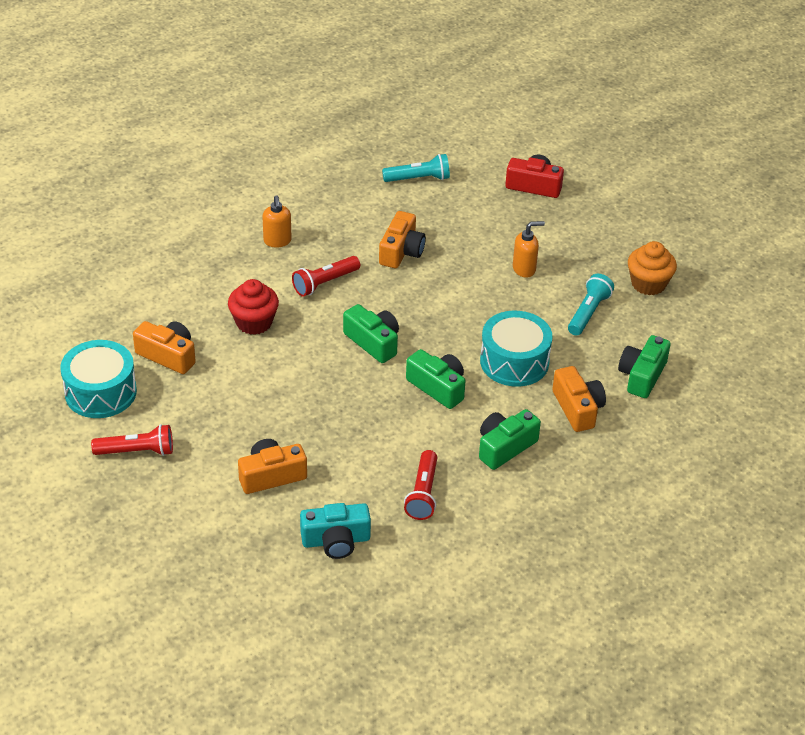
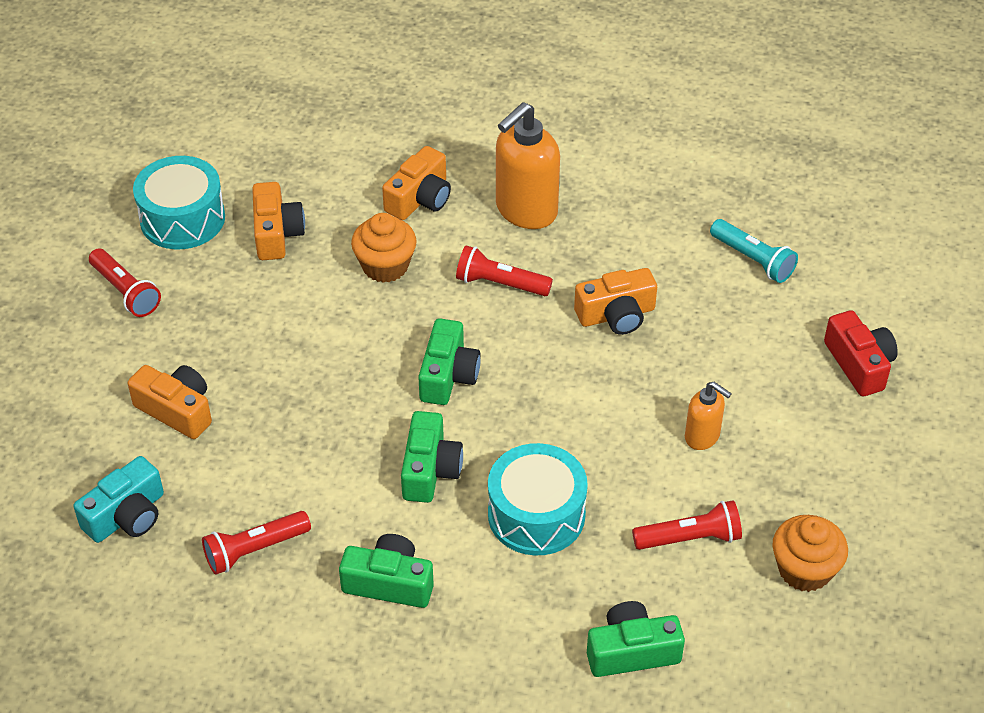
camera: 55 degrees right, 5 degrees up
red cupcake [228,279,279,335] -> orange cupcake [351,213,417,283]
orange soap dispenser [263,196,292,248] -> orange soap dispenser [496,102,560,229], size x1.85
turquoise camera [300,503,371,559] -> turquoise camera turned 90 degrees counterclockwise [74,456,164,543]
orange camera [552,366,606,432] -> orange camera moved to [382,146,451,220]
turquoise flashlight [568,274,614,336] -> red flashlight [632,500,742,550]

